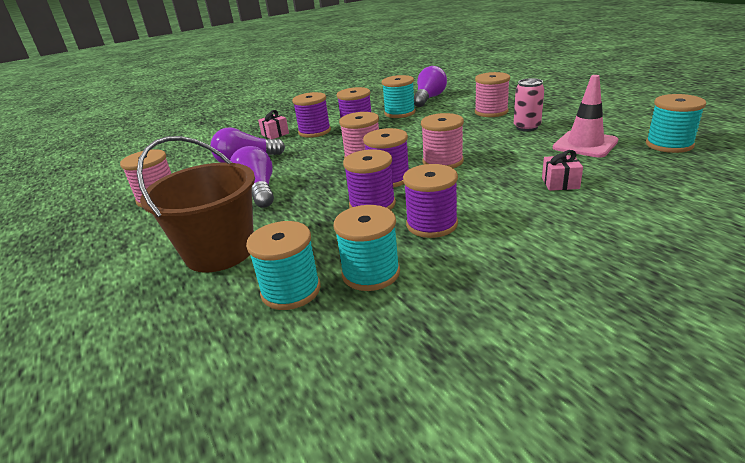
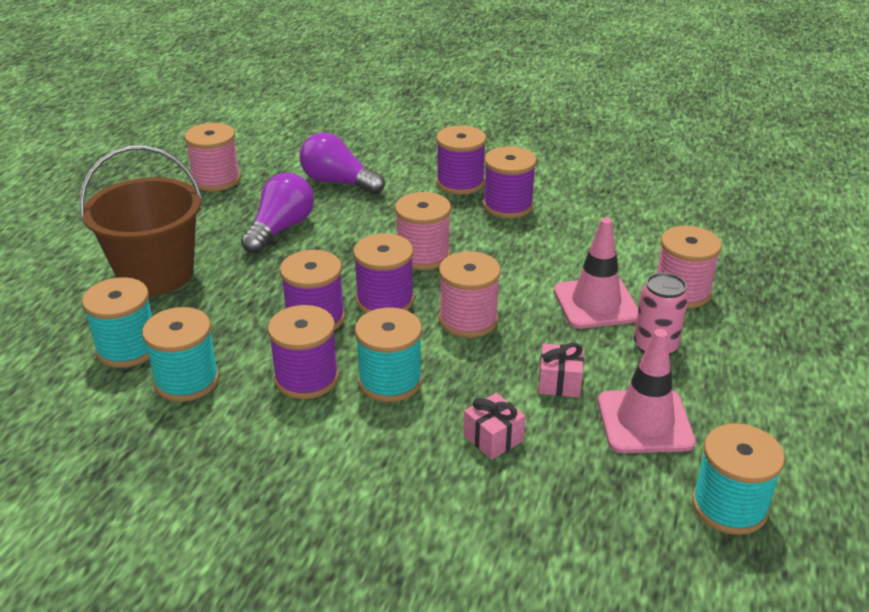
camera: 45 degrees right, 5 degrees up
pink gift [258,110,289,139] -> pink gift moved to [538,343,584,398]
turquoise spool [382,75,416,118] -> turquoise spool moved to [355,307,422,402]
purple light bulb [414,66,447,107] -> none
none -> pink traffic cone [554,218,638,329]

